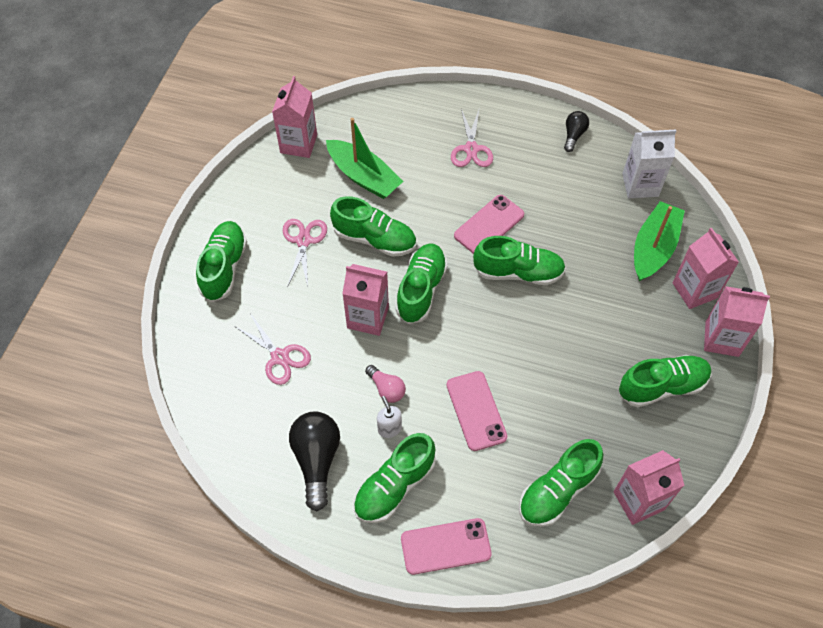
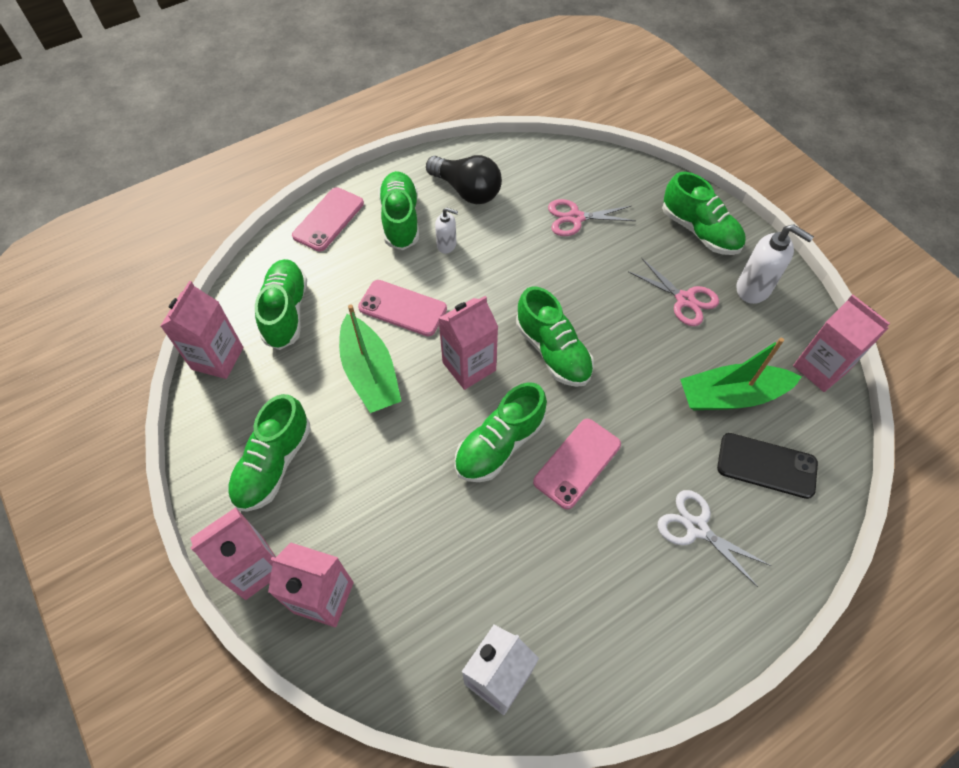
camera: 130 degrees right, 0 degrees up
green shoe [330,196,416,257] -> none
pink carton [342,264,389,336] -> pink carton moved to [438,296,498,390]
pink light bulb [365,365,406,403] -> none
pink scissors [451,109,493,167] -> white scissors [658,490,771,587]
pink phone [454,195,524,254] -> pink phone turned 45 degrees clockwise [533,419,621,509]
black light bulb [564,111,589,152] -> none
green boat [634,201,685,281] -> green boat moved to [339,304,401,413]
none -> black phone [717,433,818,499]
none -> white soap dispenser [736,224,814,304]

